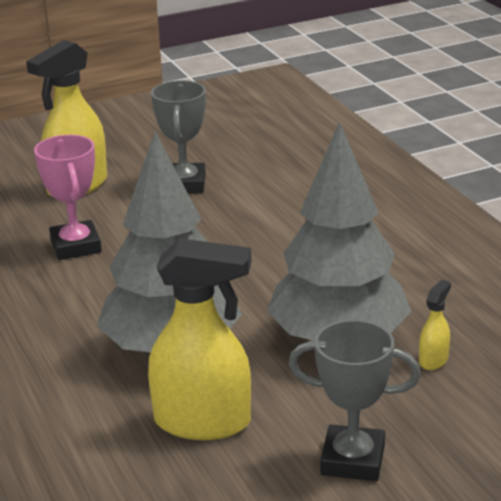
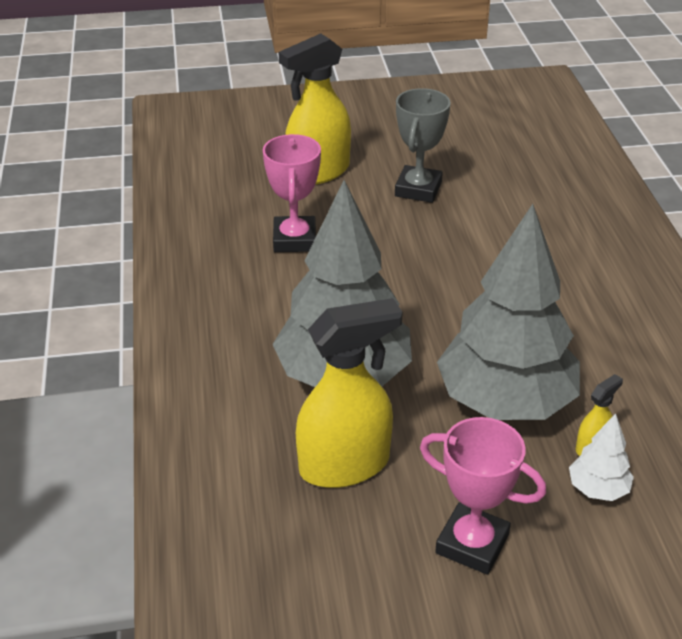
camera: 15 degrees right, 10 degrees up
yellow spray bottle [148,238,251,440] -> yellow spray bottle turned 45 degrees counterclockwise [296,298,403,488]
grey trophy [289,320,421,481] -> pink trophy [420,417,546,575]
none -> white tree [569,413,634,501]

